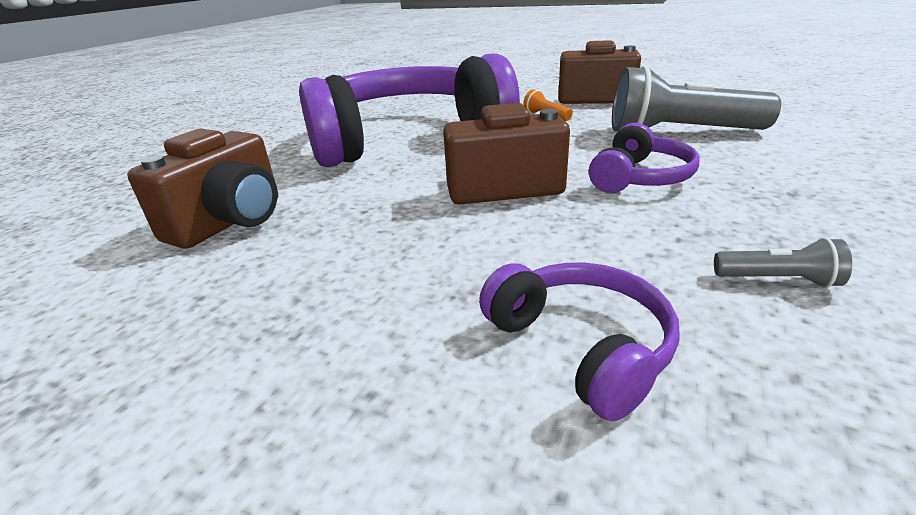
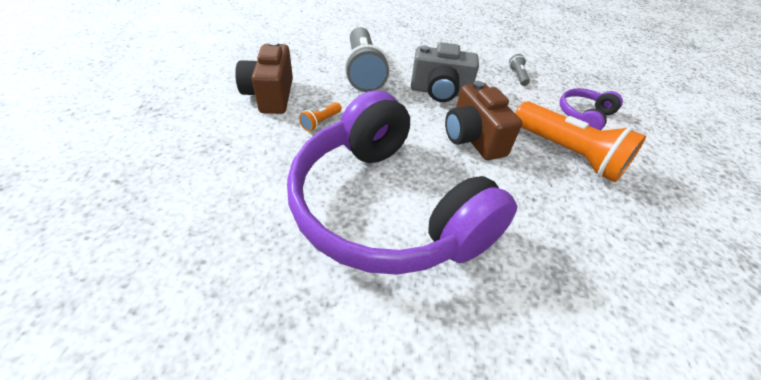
camera: 110 degrees left, 15 degrees up
brown camera [127,129,278,249] -> none
purple headphones [589,123,699,193] -> grey camera [411,42,479,102]
none -> orange flashlight [515,101,646,182]

